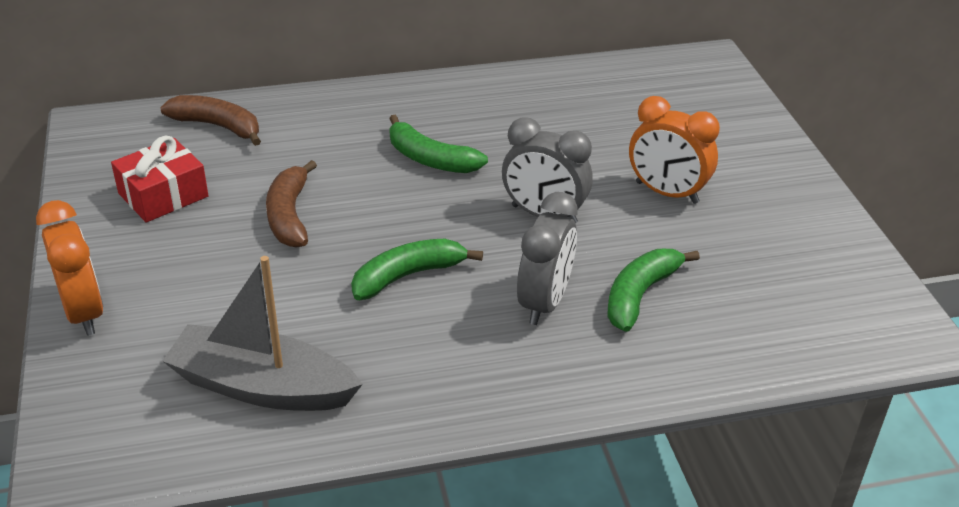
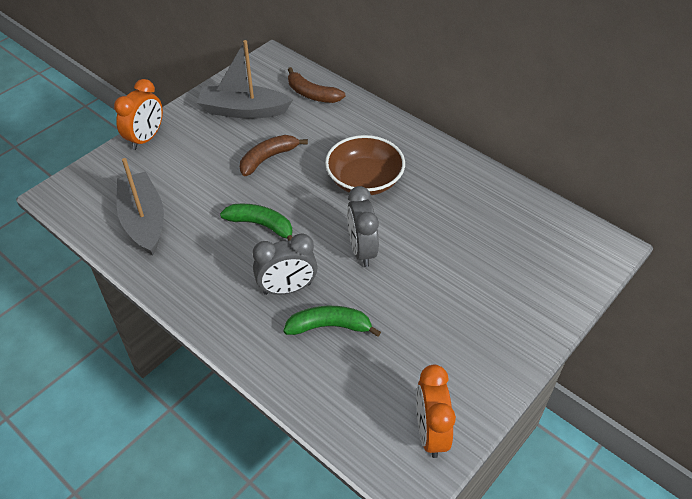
camera: 55 degrees right, 10 degrees up
red gift [111,135,209,222] -> grey boat [197,40,293,119]
brown banana [160,95,261,146] -> brown banana turned 135 degrees clockwise [288,67,345,103]
green banana [389,115,488,173] -> brown bowl [325,135,405,195]
orange clock [629,96,720,204] -> orange clock moved to [416,365,456,458]

